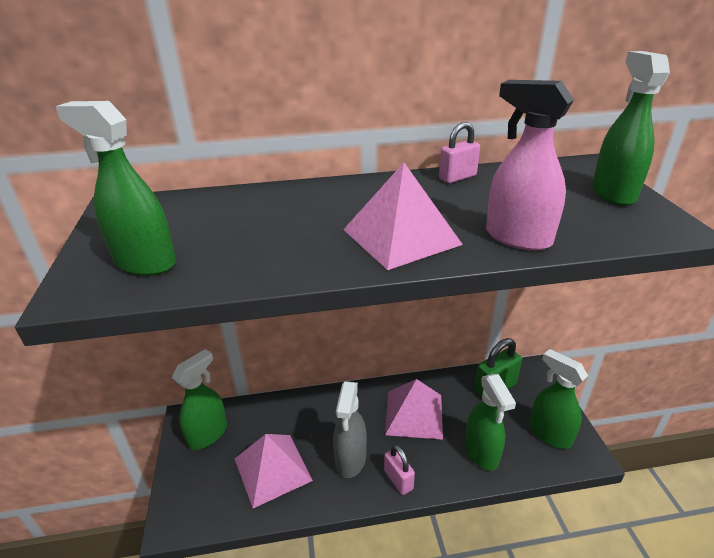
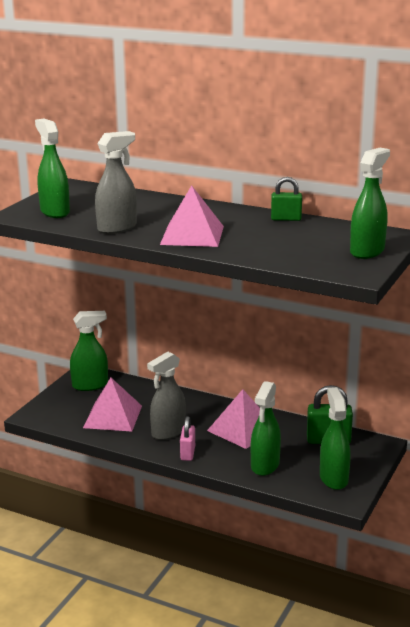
camera: 35 degrees right, 10 degrees down
pink padlock [439,122,480,183] -> green padlock [271,177,302,221]
pink spray bottle [486,80,574,251] -> none
none -> grey spray bottle [95,131,137,234]

